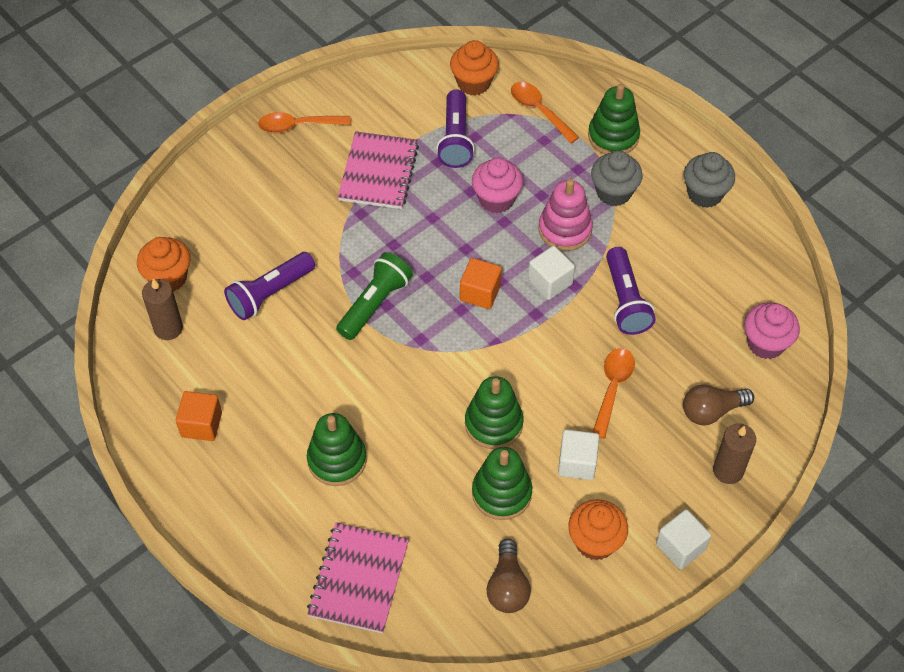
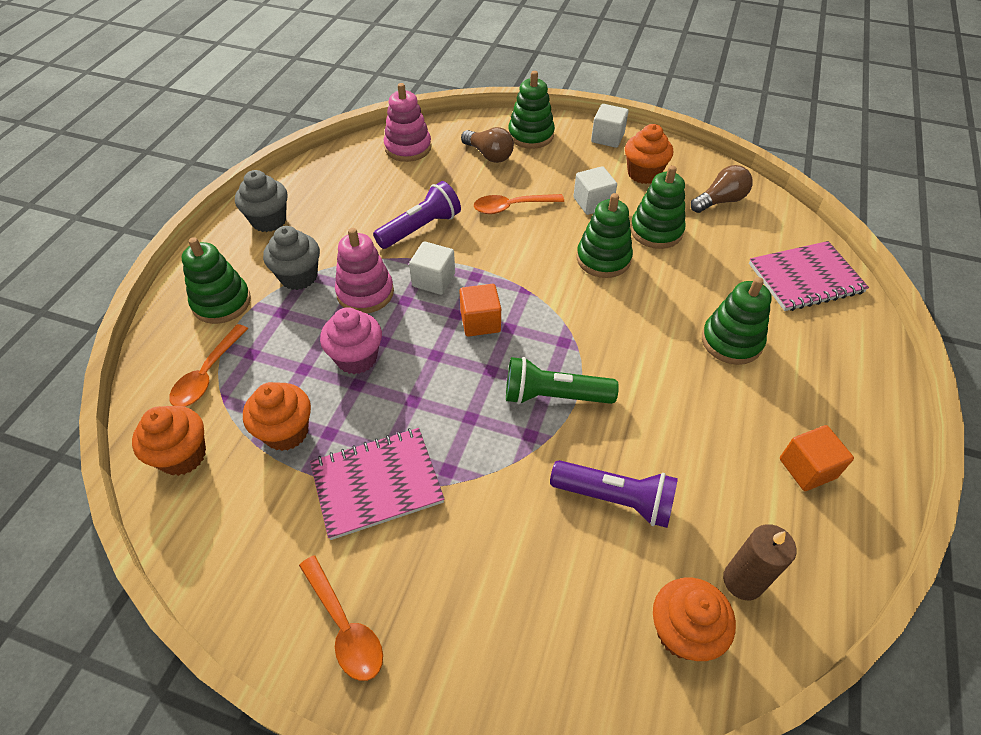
camera: 120 degrees left, 5 degrees down
purple flashlight [436,89,475,168] -> orange cupcake [243,382,311,451]
brown candle [713,423,756,484] -> green stacking toy [508,71,555,149]
pink cupcake [744,302,800,359] -> pink stacking toy [384,83,432,162]

